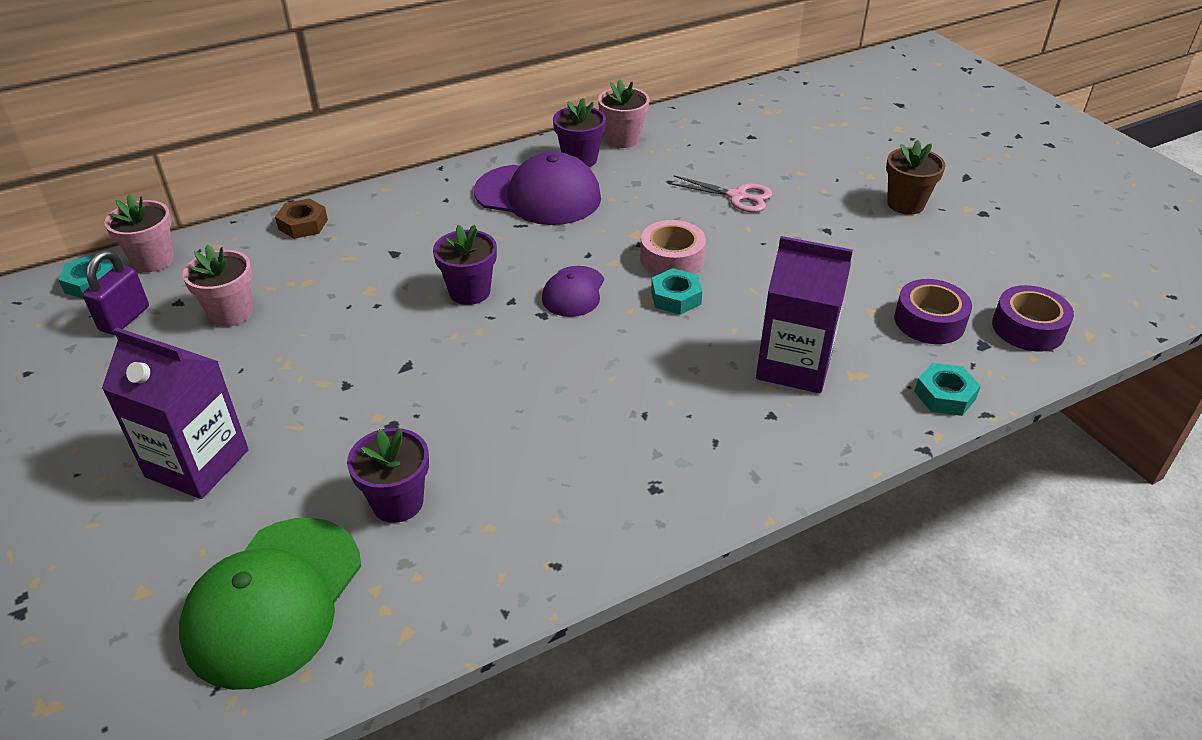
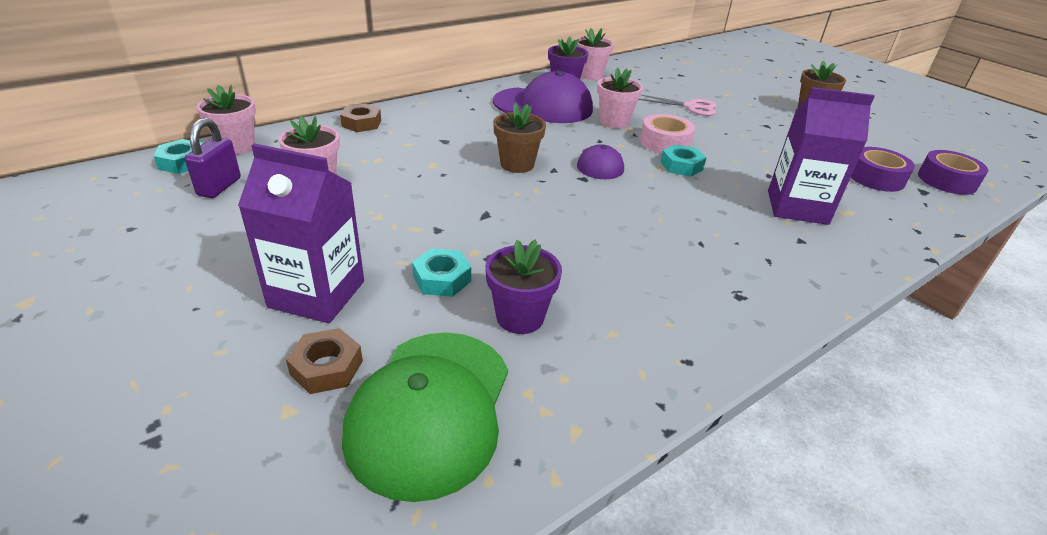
camera: 10 degrees left, 5 degrees down
purple flower pot [433,225,497,305] -> brown flower pot [493,103,546,173]
turquoise nut [914,363,981,416] -> turquoise nut moved to [412,248,471,297]
none -> brown nut [286,328,363,394]
none -> pink flower pot [597,67,643,129]

